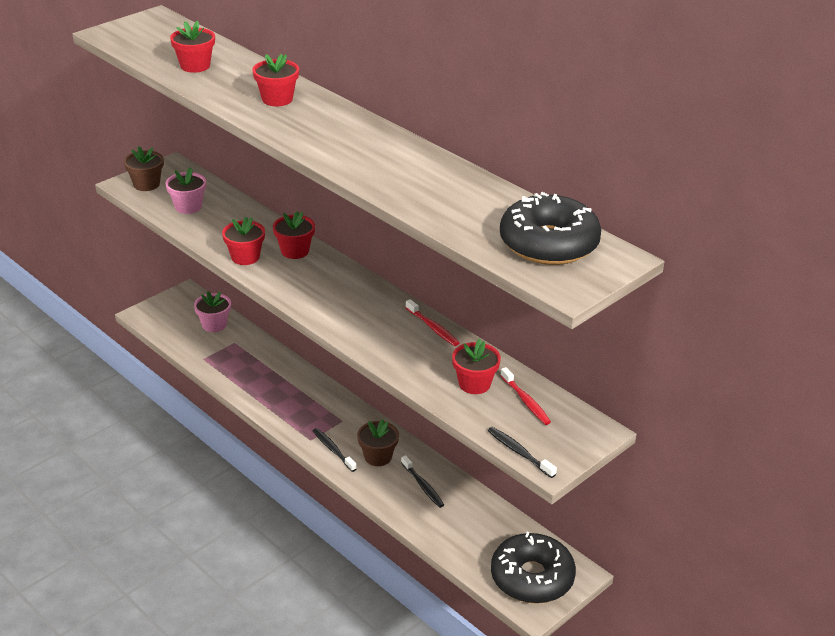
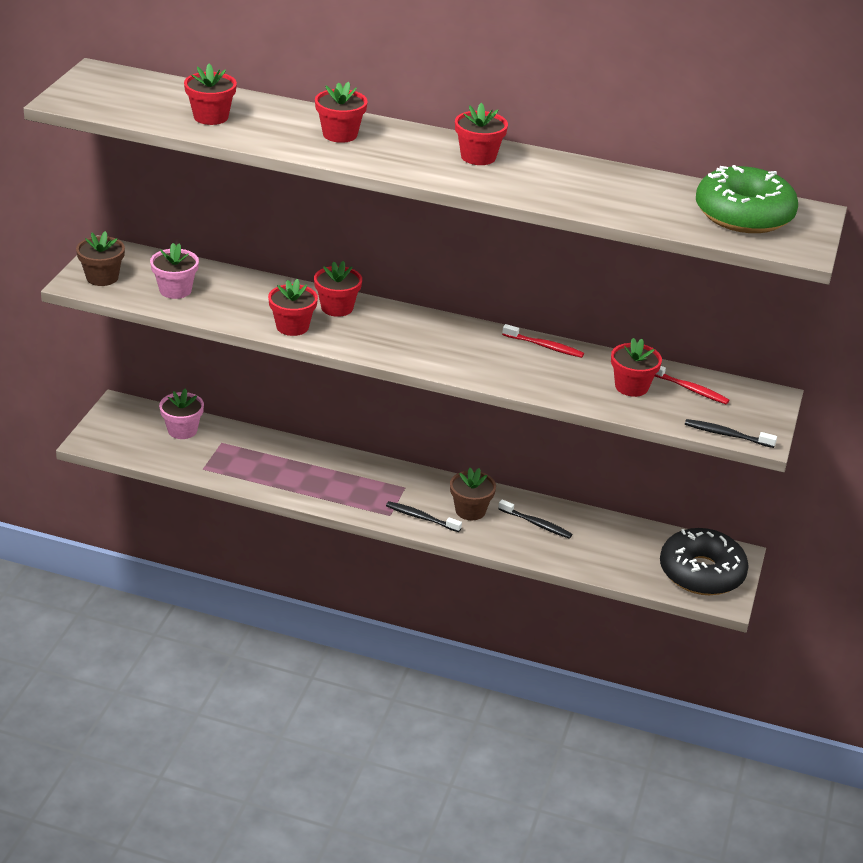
camera: 30 degrees left, 0 degrees up
black donut [500,192,601,265] -> green donut [696,165,798,233]
none -> red flower pot [455,103,508,165]

